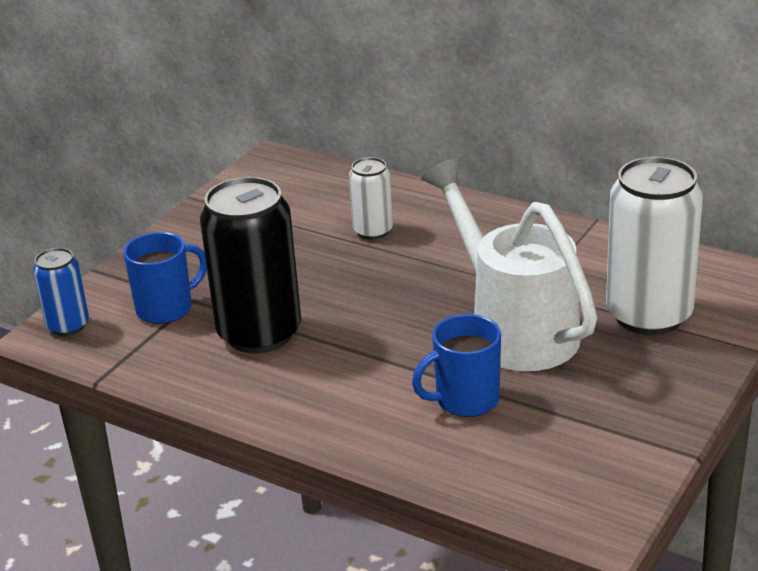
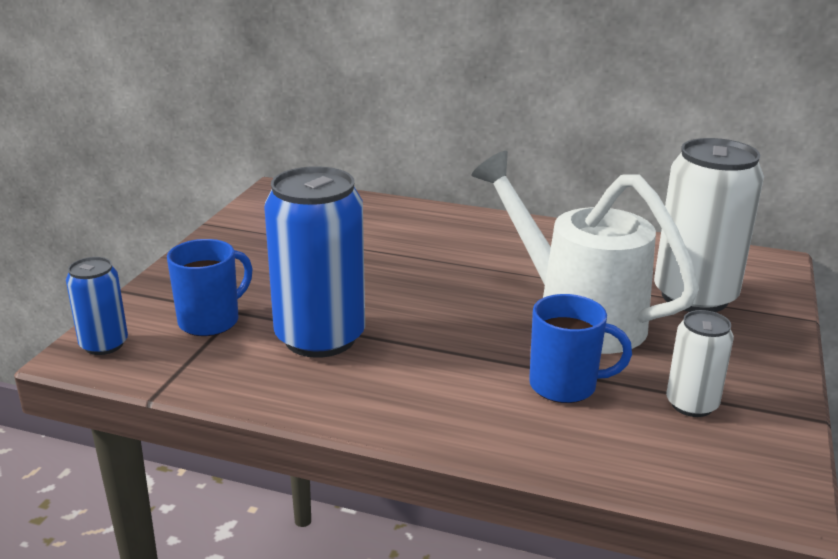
camera: 15 degrees left, 5 degrees down
black can [200,177,301,354] -> blue can [264,166,365,358]
white can [349,157,393,240] -> white can moved to [666,310,734,417]
blue mug [412,314,501,417] -> blue mug turned 135 degrees counterclockwise [529,294,632,403]

